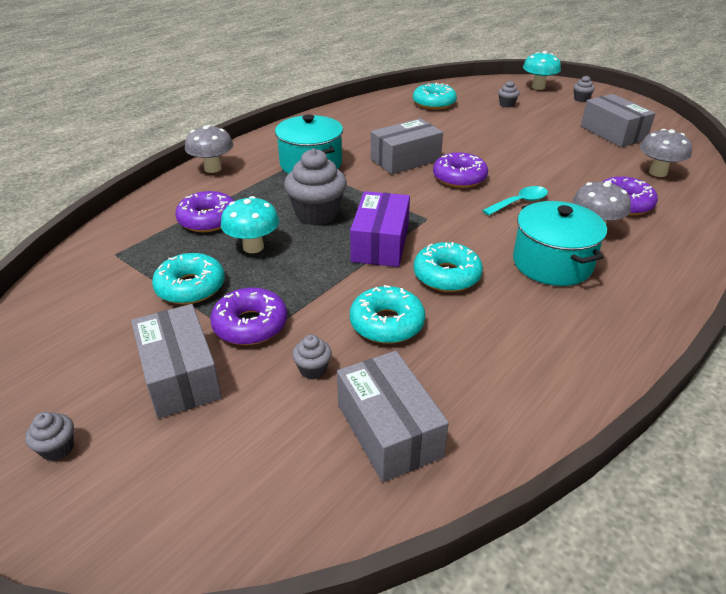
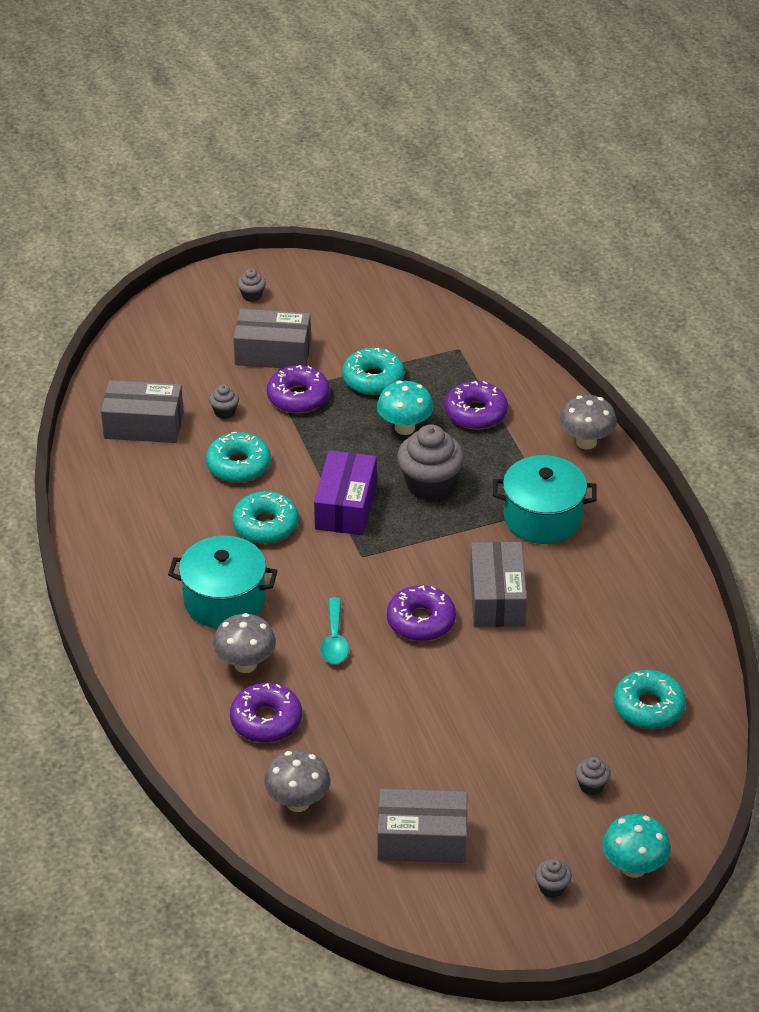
camera: 120 degrees right, 5 degrees up
purple box [350,191,410,267] -> purple box turned 60 degrees clockwise [314,450,377,535]

